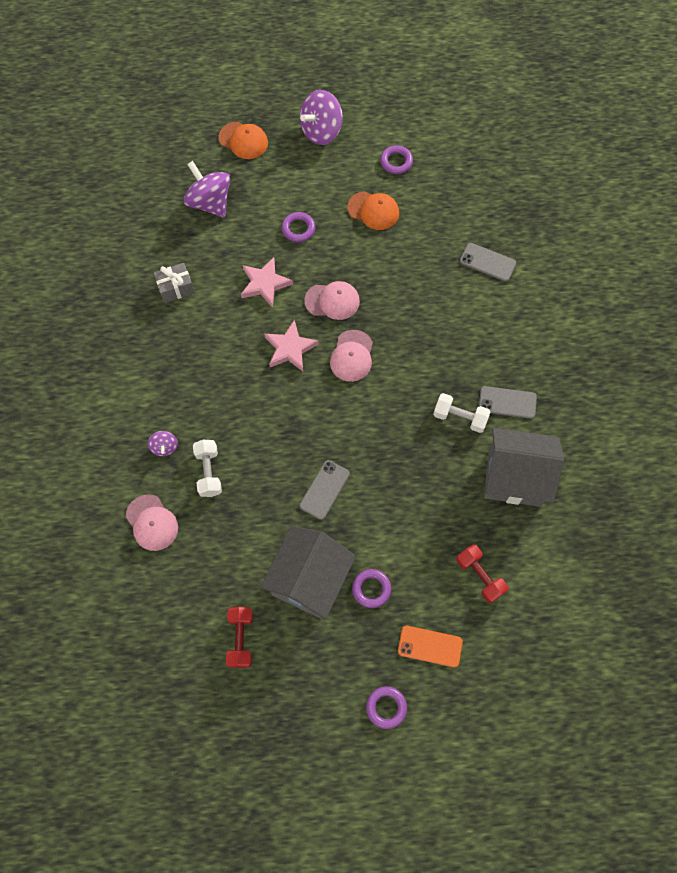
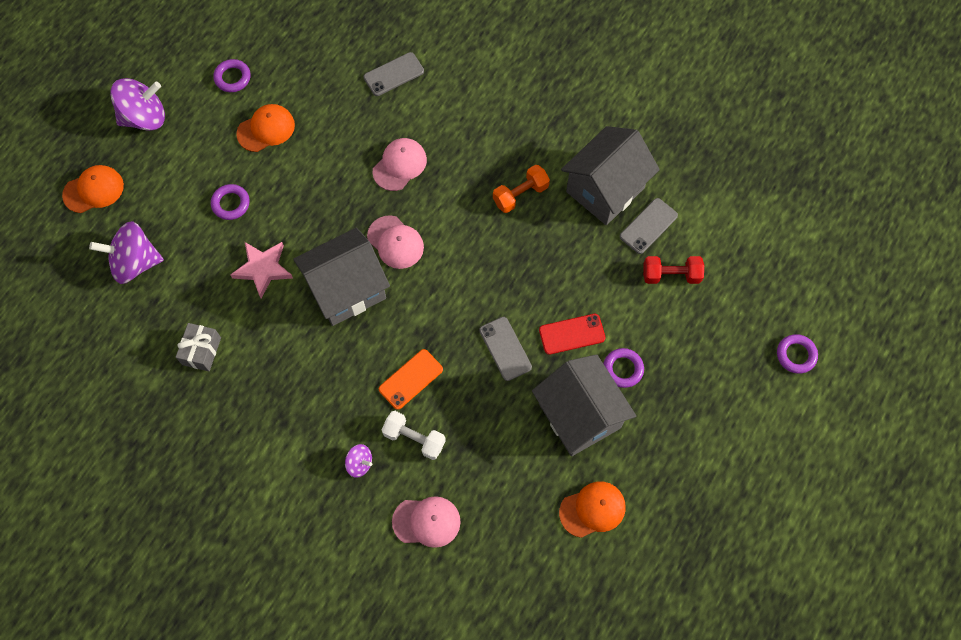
camera: 55 degrees left, 0 degrees up
red dumbbell [226,607,253,668] -> orange cap [559,481,626,538]
pink star [264,319,319,371] -> grey house [293,228,390,326]
purple spinning top [300,90,343,145] -> purple spinning top turned 105 degrees counterclockwise [110,78,165,131]
pink cap [304,281,360,320] -> pink cap moved to [372,138,427,191]
purple ring [366,686,407,729] -> purple ring moved to [777,334,818,374]
orange phone [398,626,463,667] -> orange phone moved to [379,349,443,410]
white dumbbell [433,393,490,433] -> orange dumbbell [493,165,550,213]
grey phone [479,386,537,419] -> grey phone moved to [620,198,678,254]
none -> red phone [539,314,606,355]

